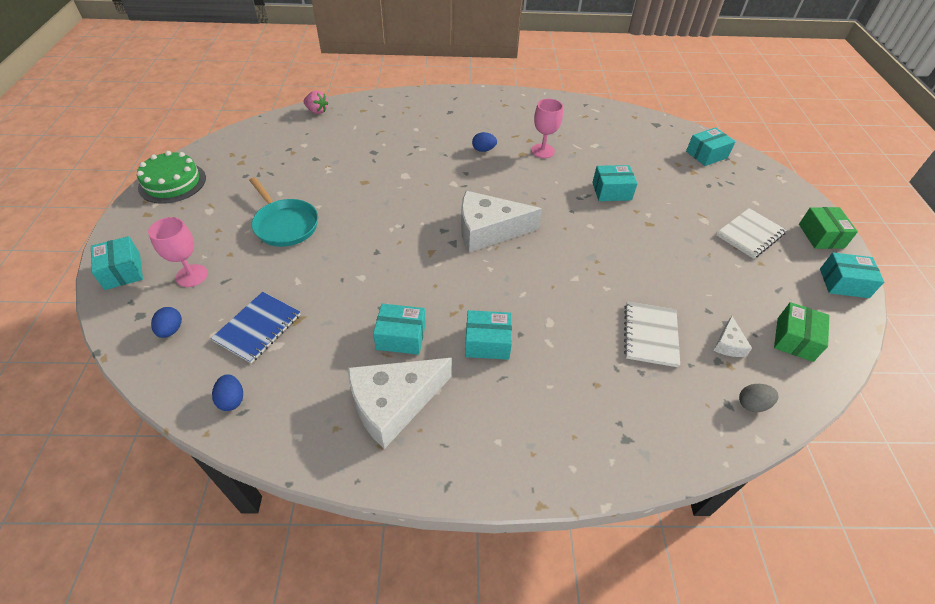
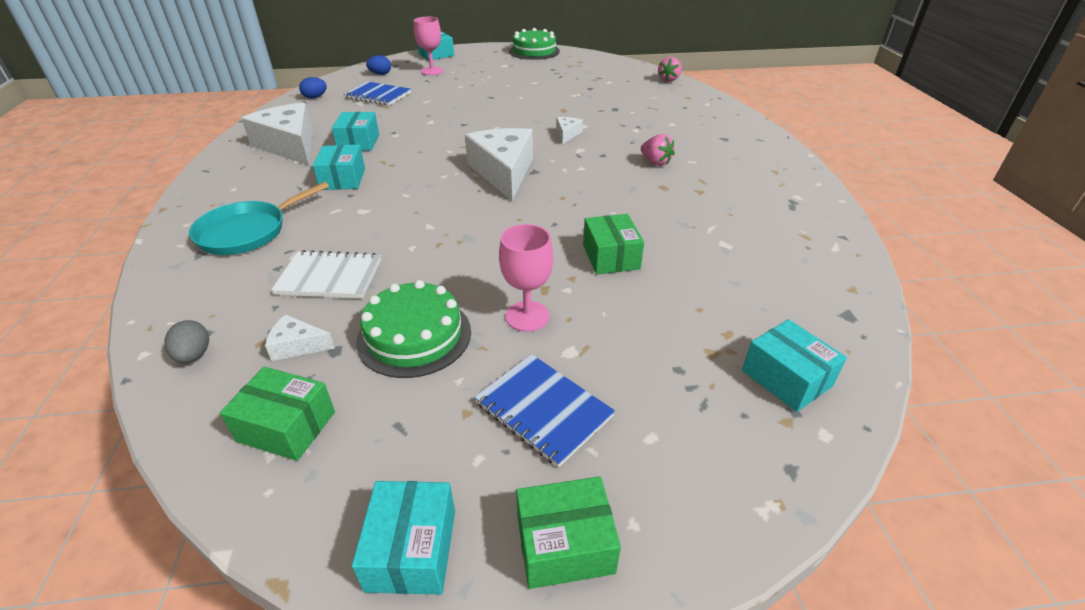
camera: 85 degrees right, 10 degrees down
turquoise pan [249,177,318,247] -> turquoise pan moved to [189,182,329,255]
blue egg [472,132,497,152] -> pink strawberry [641,134,675,166]
pink goblet [531,99,563,158] -> pink goblet moved to [499,224,553,332]
turquoise box [592,165,637,201] -> green box [583,214,644,274]
white notebook [716,208,787,259] -> blue notebook [474,354,615,467]
none -> green cake [356,280,471,378]
none -> white cheese [556,117,583,144]

